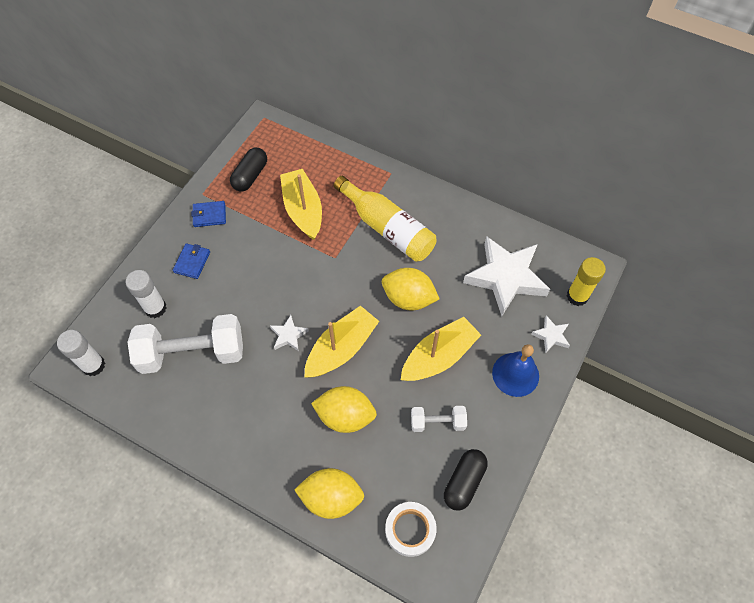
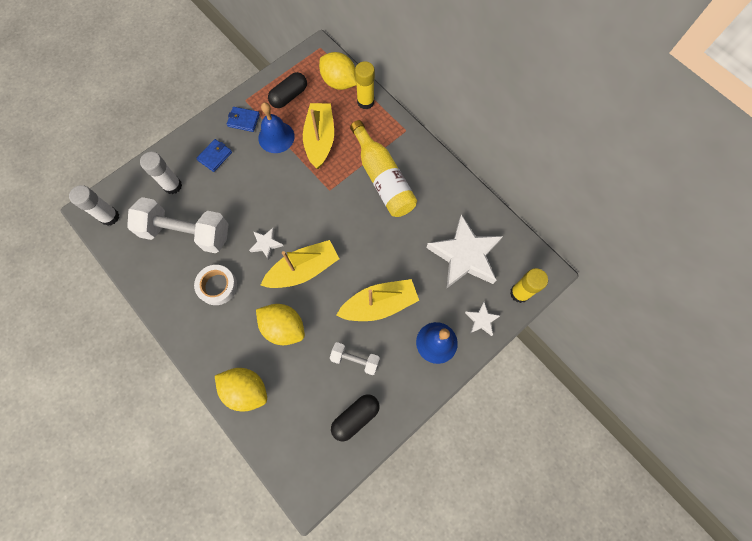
camera: 20 degrees right, 10 degrees up
yellow lemon [382,268,439,310] -> yellow lemon moved to [319,52,357,90]
white tape [385,502,437,557] -> white tape moved to [194,265,237,305]
none -> blue bell [258,102,295,153]
none -> yellow glue stick [355,61,375,109]

